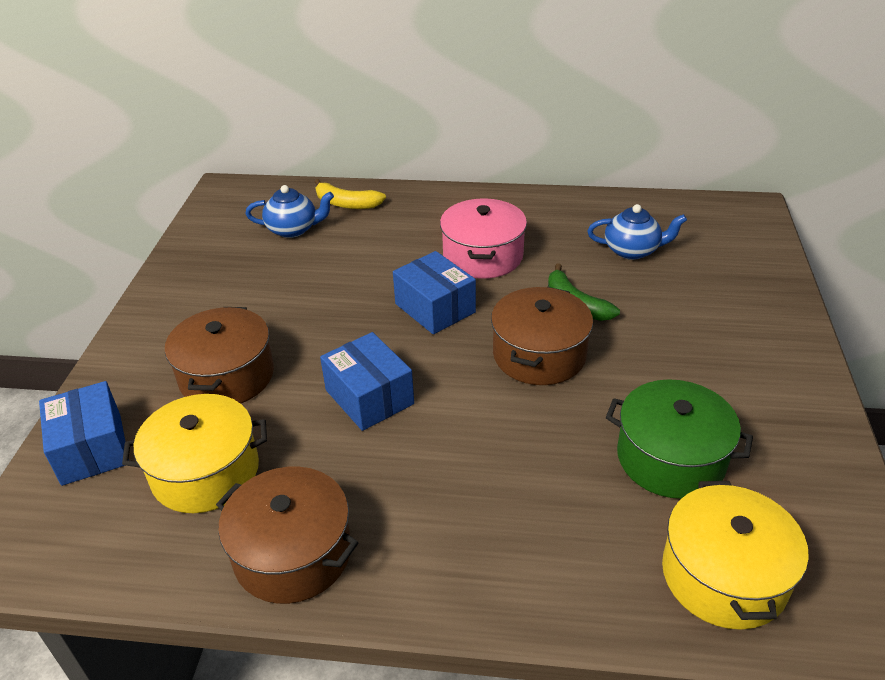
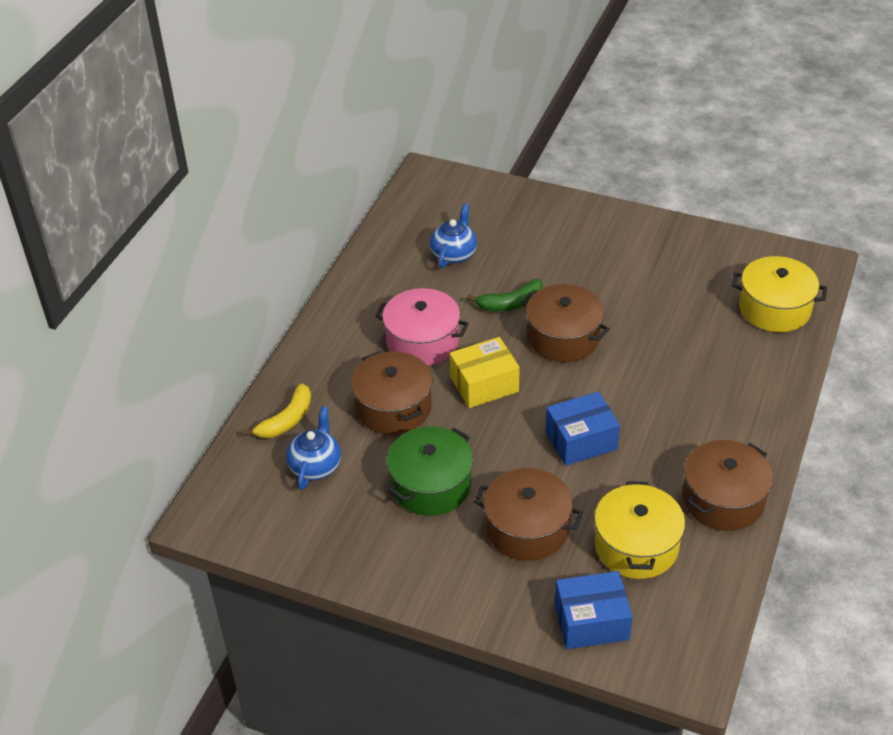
camera: 75 degrees left, 5 degrees up
blue box [393,251,476,334] -> yellow box [450,337,520,408]
green pot [606,379,753,499] -> green pot moved to [387,426,473,516]
none -> brown pot [351,351,433,434]

